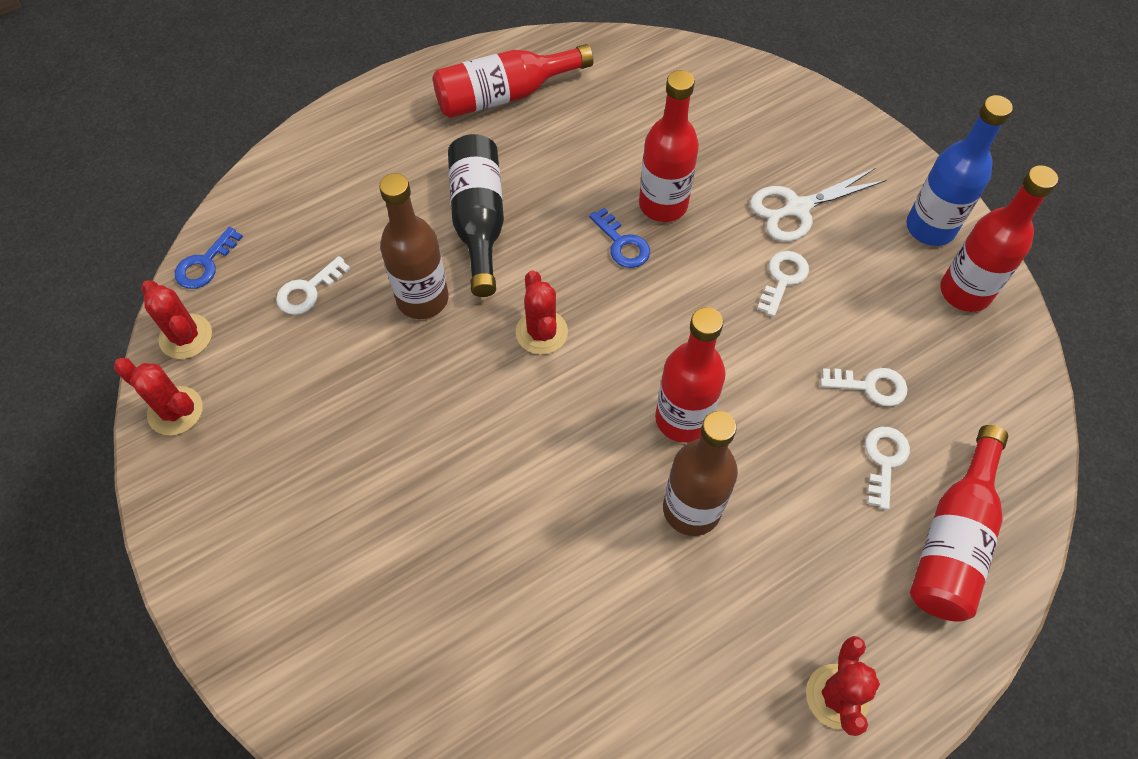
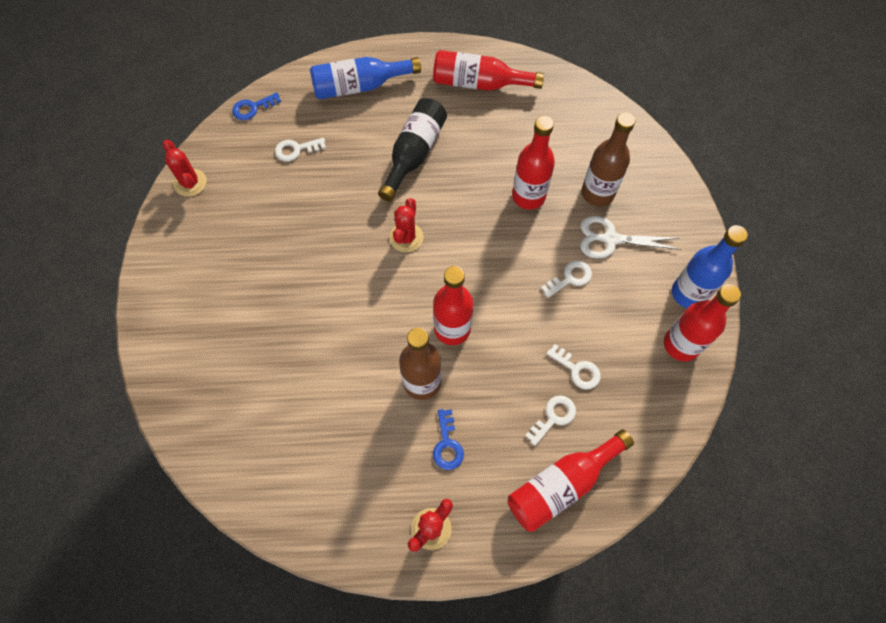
camera: 30 degrees right, 5 degrees up
red cactus [141,280,212,359] -> none
brown bottle [379,173,449,319] -> brown bottle moved to [581,112,635,206]
blue key [589,208,650,268] -> blue key moved to [433,409,464,470]
none -> blue bottle [310,57,421,99]

